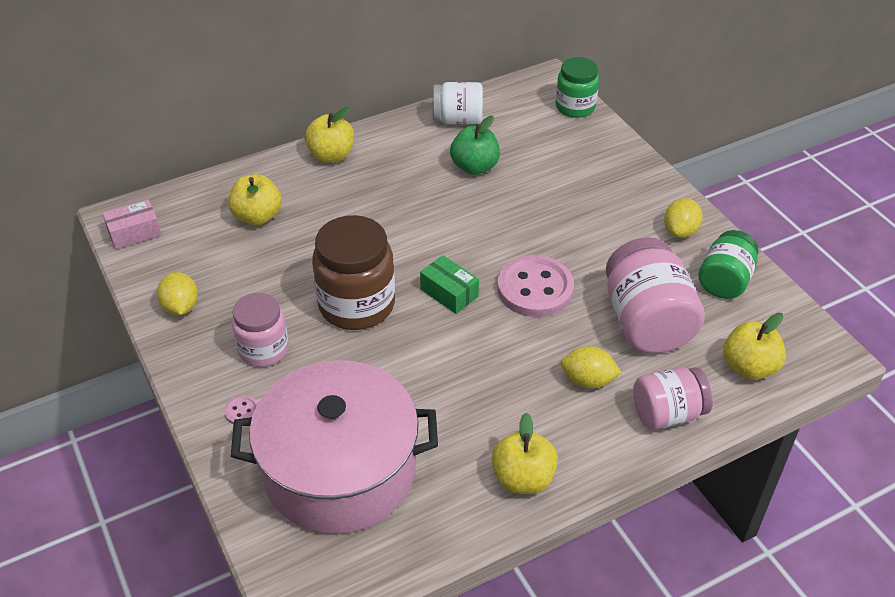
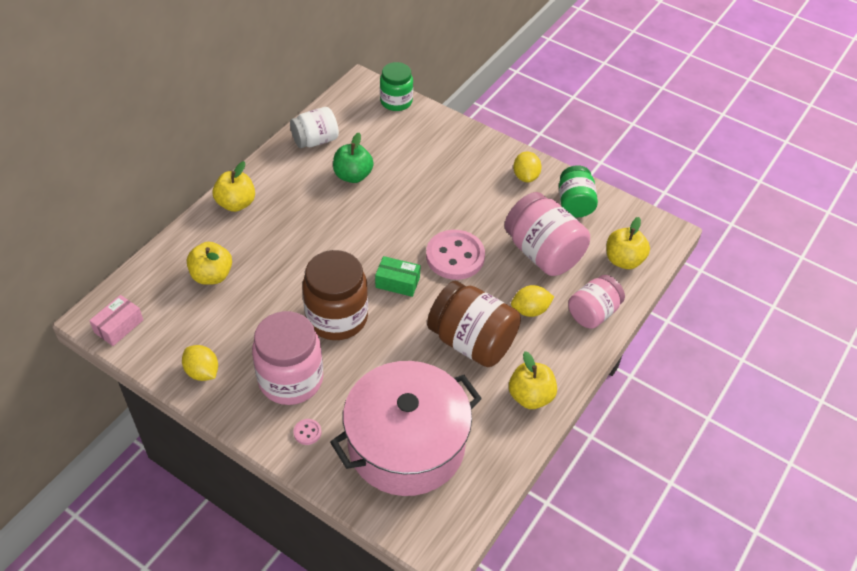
camera: 30 degrees left, 5 degrees up
pink jar [232,293,289,367] -> pink jar [252,311,323,405], size x1.58
none -> brown jar [427,281,521,367]

